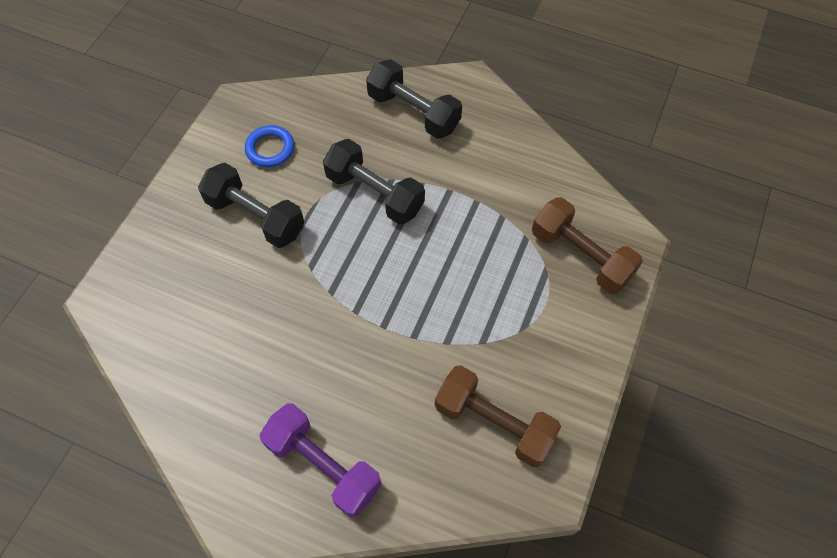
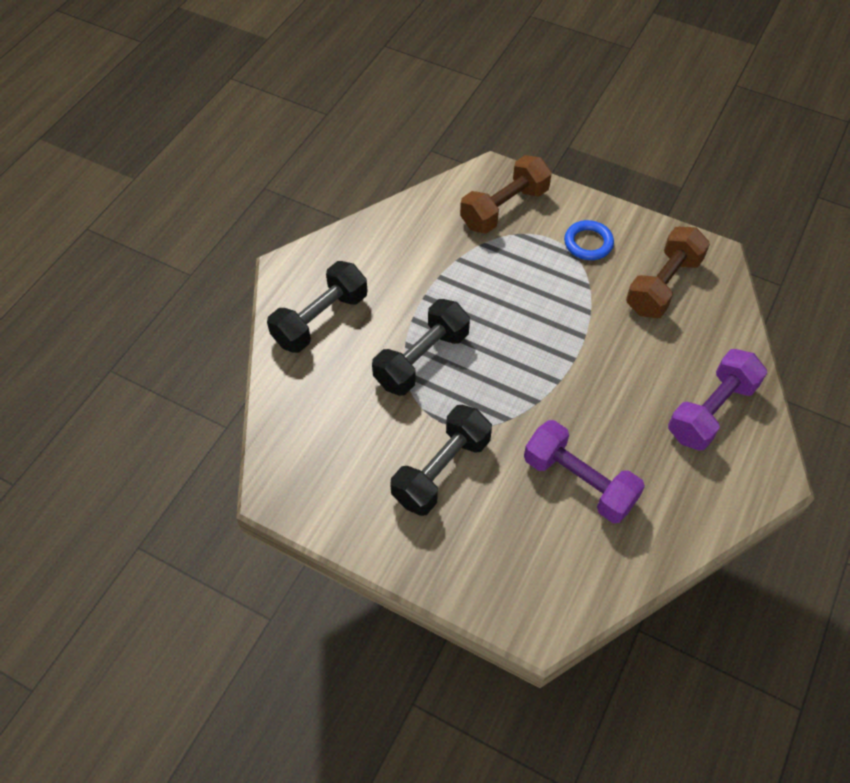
camera: 85 degrees left, 5 degrees down
blue ring [245,125,294,167] -> blue ring moved to [564,220,614,260]
none -> purple dumbbell [524,420,645,523]

